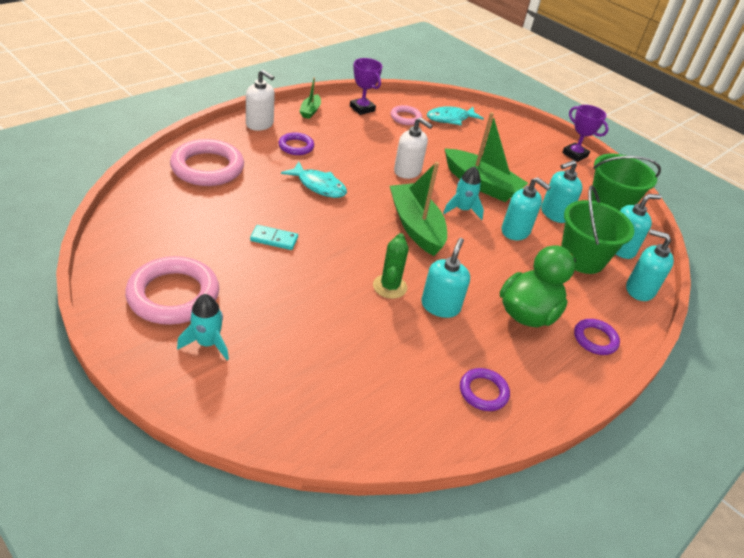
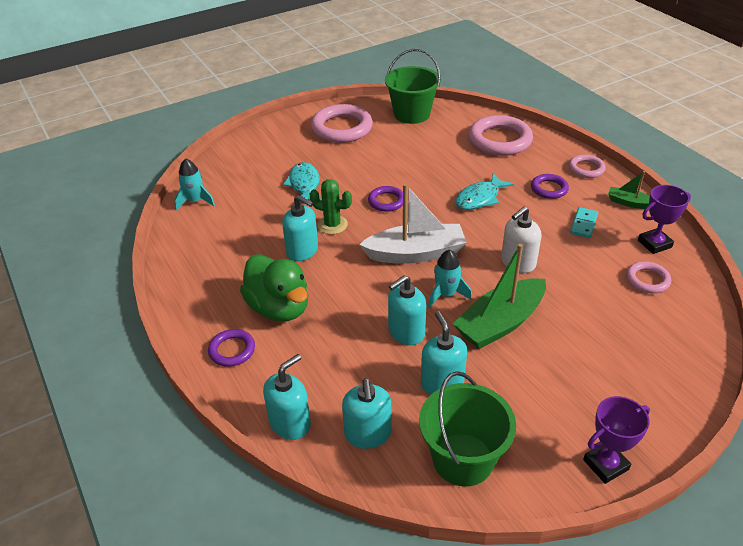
camera: 110 degrees right, 0 degrees up
turquoise rocket [177,294,229,360] -> turquoise rocket moved to [174,158,215,210]
white soap dispenser [246,69,275,131] -> pink ring [569,154,606,178]
turquoise domino [250,225,298,250] -> turquoise domino moved to [570,207,598,238]
green boat [390,162,447,256] -> white boat [359,183,467,264]
turquoise fish [427,106,484,126] -> turquoise fish moved to [283,162,322,203]
purple ring [460,368,510,411] -> purple ring moved to [368,186,403,212]
green bucket [561,185,634,274] -> green bucket moved to [385,49,441,124]

